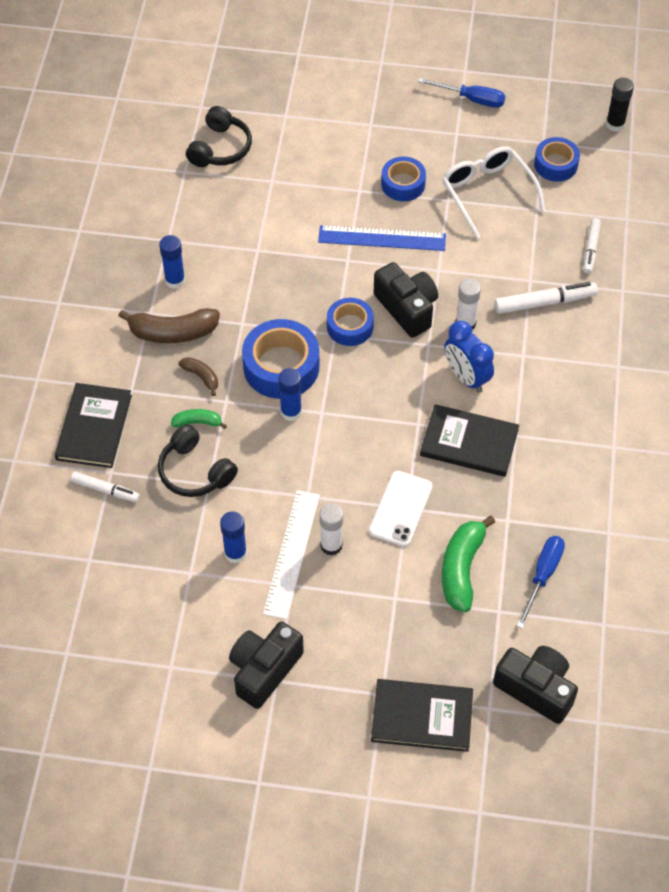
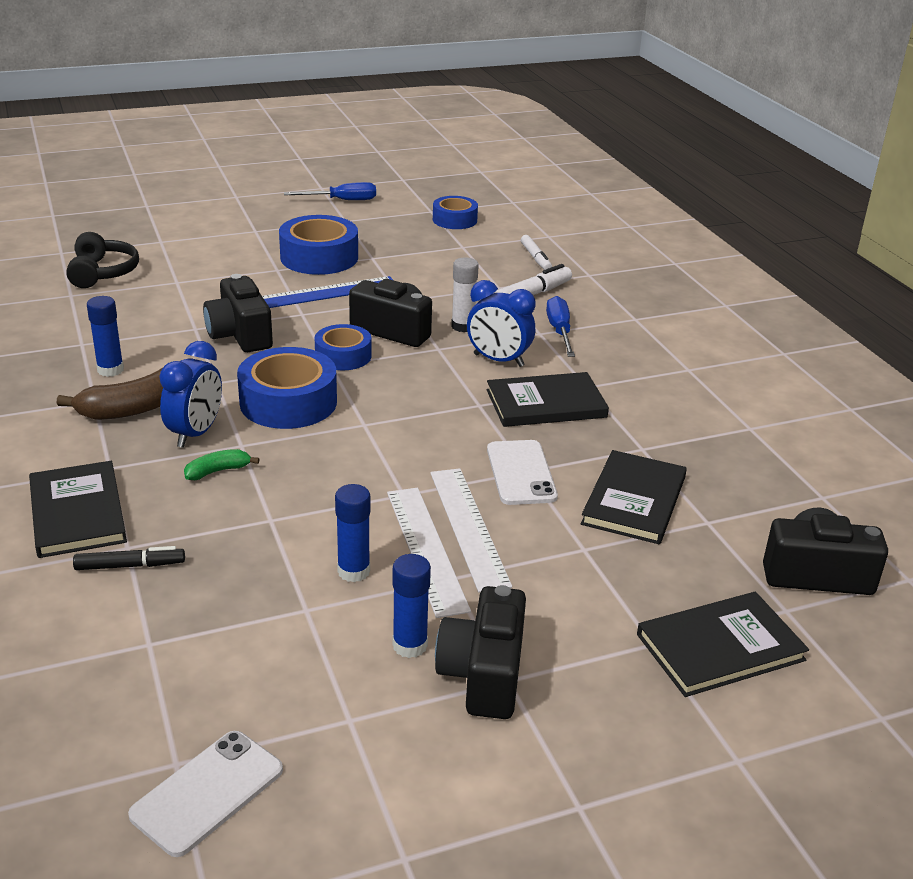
camera: 30 degrees left, 25 degrees down
white marker [71,472,140,502] -> black marker [73,546,185,570]
black headphones [158,424,238,497] -> none
brown banana [178,357,218,396] -> blue clock [159,341,222,448]
blue glue stick [278,368,302,421] -> blue glue stick moved to [392,554,431,658]
white glue stick [319,503,343,556] -> white ruler [430,468,512,593]
blue tape [381,156,426,201] -> blue tape [279,215,358,275], size x1.61
white glasses [442,146,546,239] -> none
green banana [442,516,495,612] -> black book [581,450,687,544]
blue screwdriver [517,536,565,629] -> blue screwdriver moved to [546,296,575,357]
black glue stick [606,78,634,132] -> none
none -> white phone [128,731,283,857]
none -> black camera [203,274,273,352]

